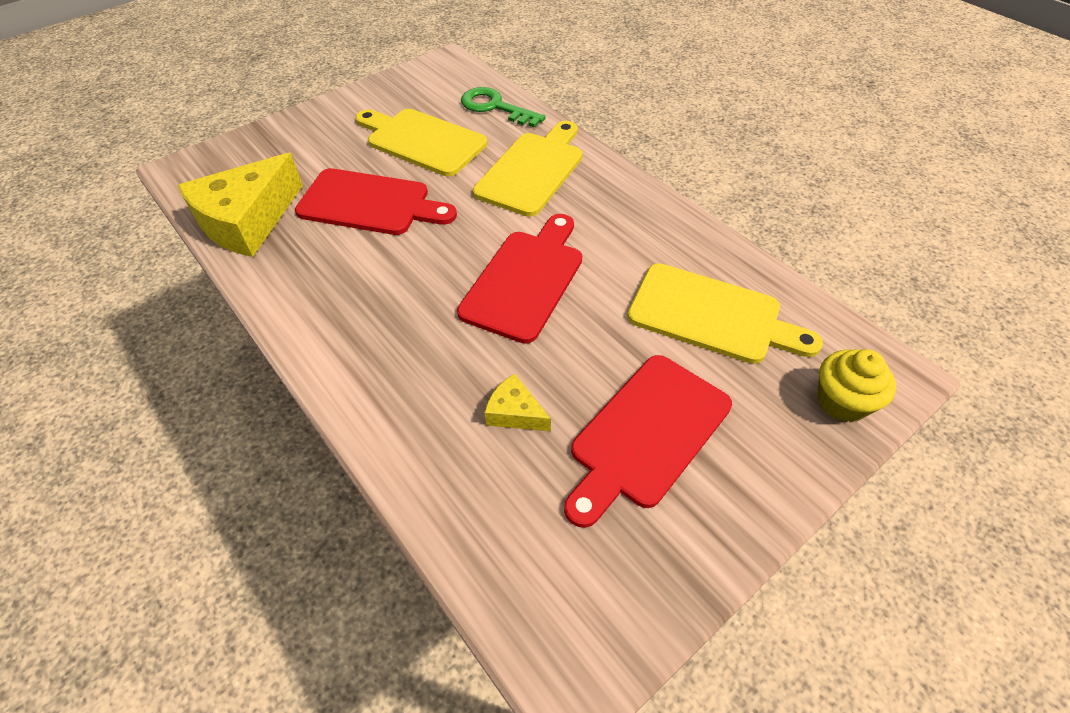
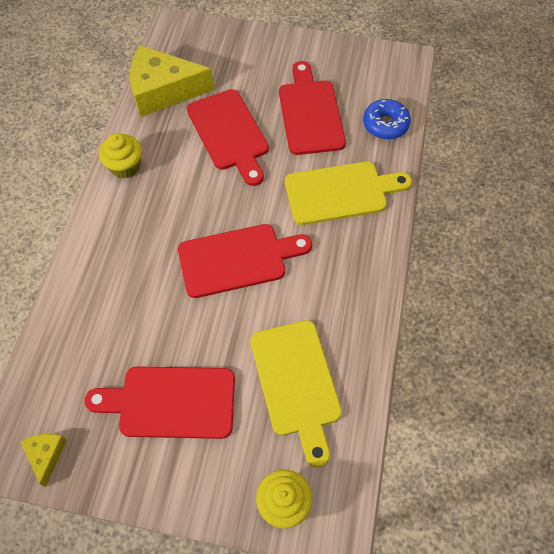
camera: 50 degrees right, 10 degrees up
yellow cutting board [356,109,487,176] -> red cutting board [279,61,346,155]
green key [461,87,546,127] -> blue donut [363,99,411,139]
yellow cheese [484,373,551,431] -> yellow cheese moved to [20,434,67,487]
none -> yellow cupcake [99,133,142,178]

